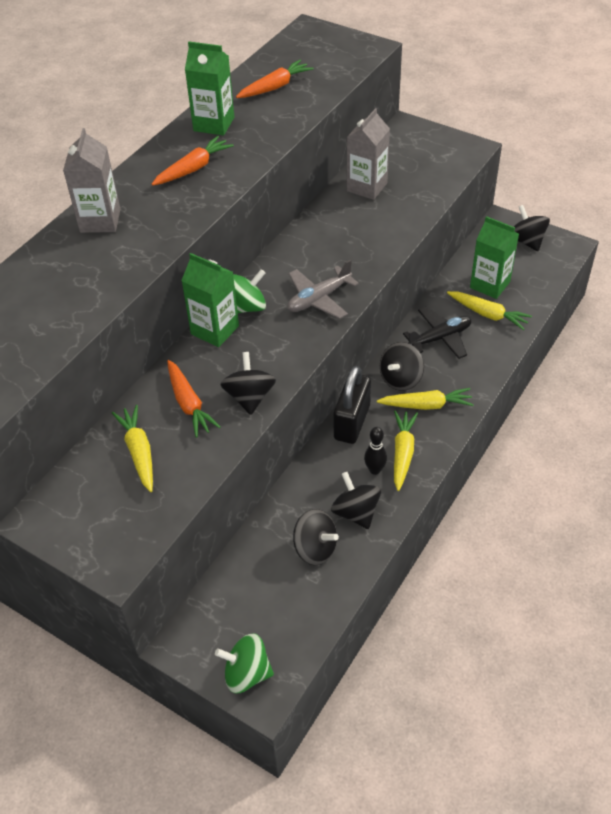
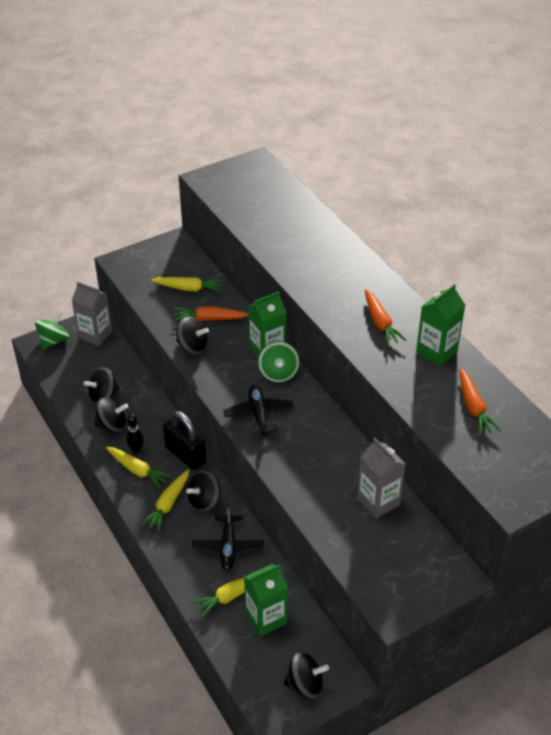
camera: 115 degrees right, 5 degrees down
grey carton [63,128,120,233] -> grey carton moved to [72,282,112,346]
grey plane [287,260,359,319] -> black plane [223,385,293,436]
black spinning top [380,342,424,391] -> black spinning top turned 105 degrees counterclockwise [186,470,220,512]

